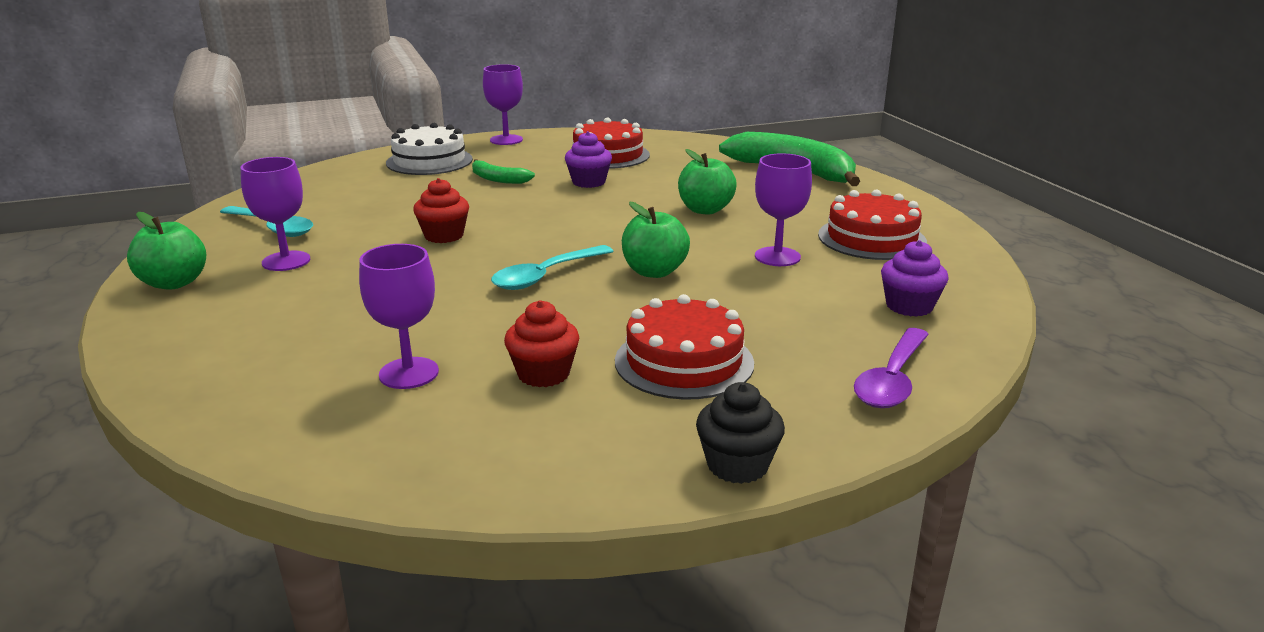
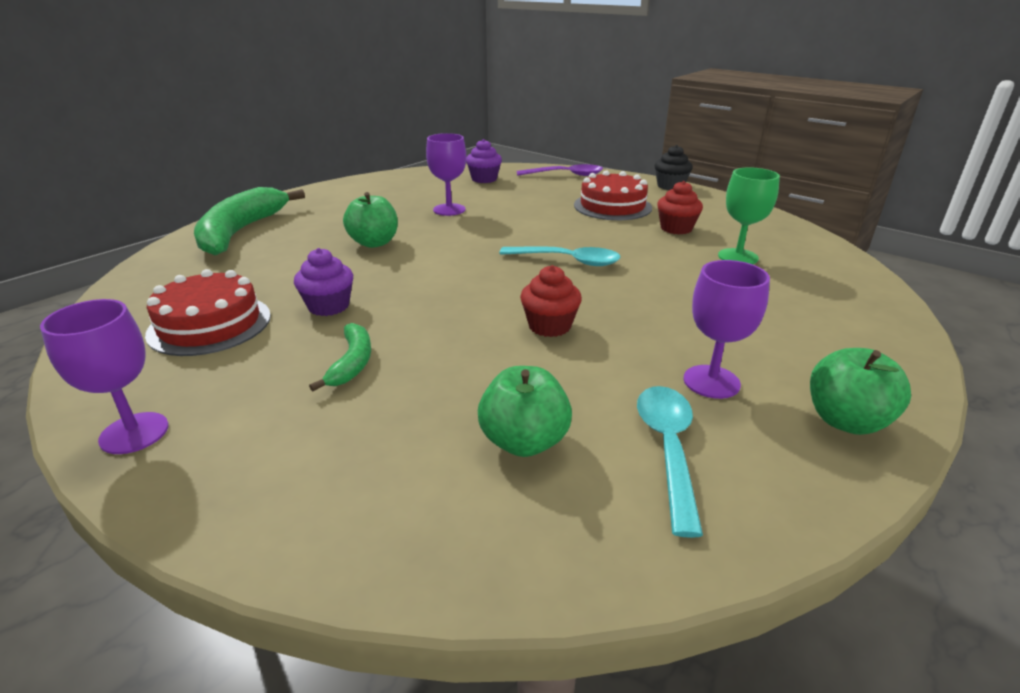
camera: 120 degrees left, 5 degrees up
purple goblet [359,244,439,389] -> green goblet [718,167,780,264]
white cake [386,123,473,175] -> none
green apple [622,202,690,278] -> green apple moved to [478,366,572,457]
red cake [818,189,927,260] -> none

